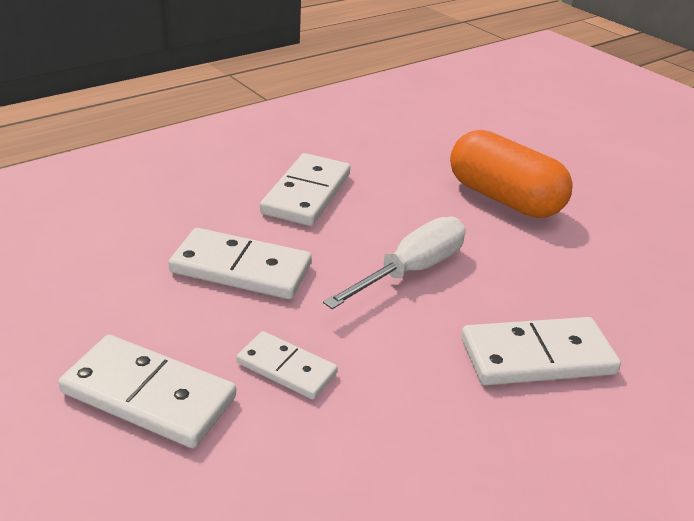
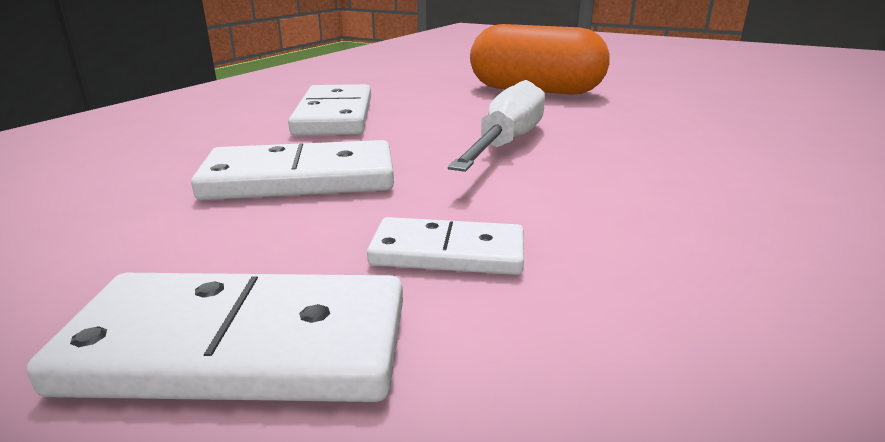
camera: 20 degrees left, 10 degrees down
white domino [461,317,621,385] -> none

